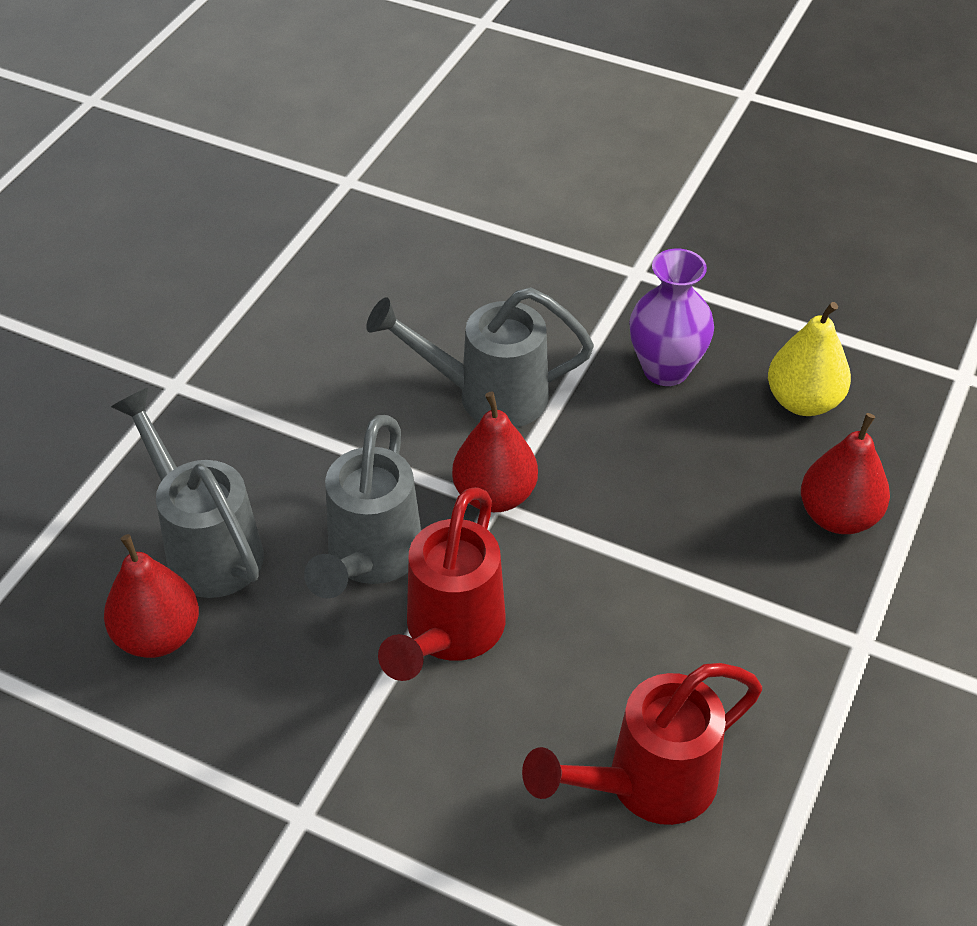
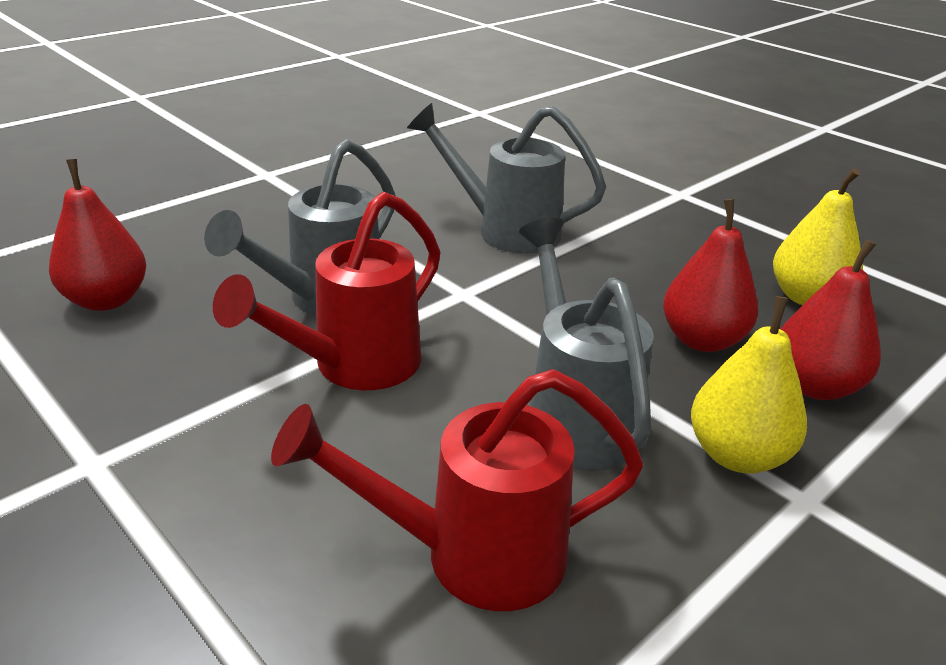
camera: 20 degrees right, 15 degrees down
grey watering can [111,388,264,598] -> grey watering can moved to [519,218,654,471]
red pear [452,392,538,512] -> red pear moved to [663,199,758,352]
purple vase [629,249,714,386] -> none
none -> yellow pear [691,296,807,474]

